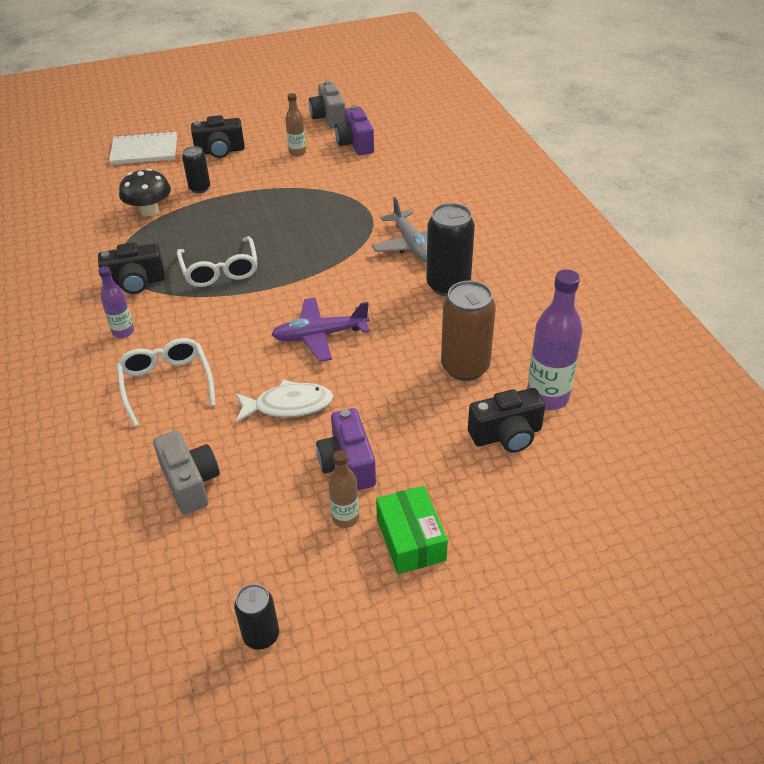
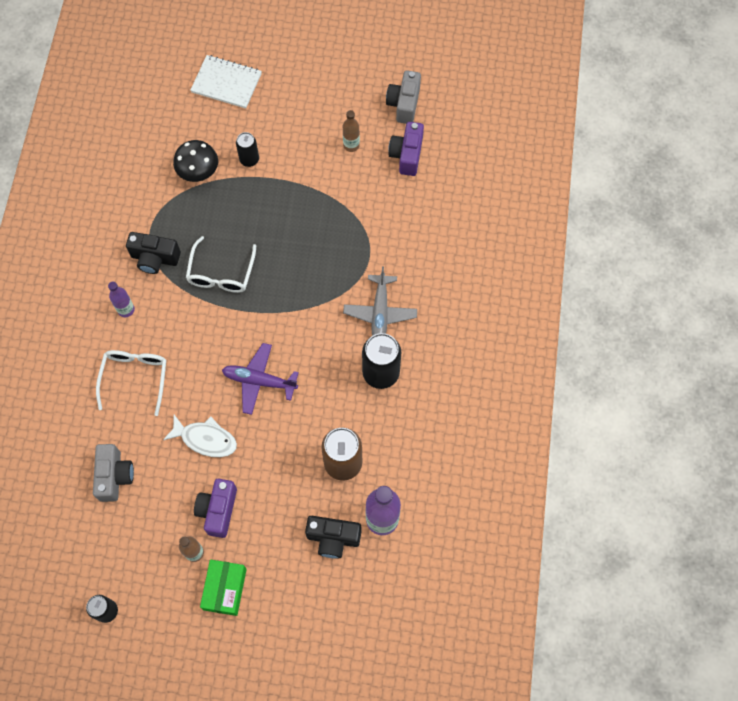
camera: 25 degrees right, 25 degrees up
black camera [191,115,245,158] -> none

